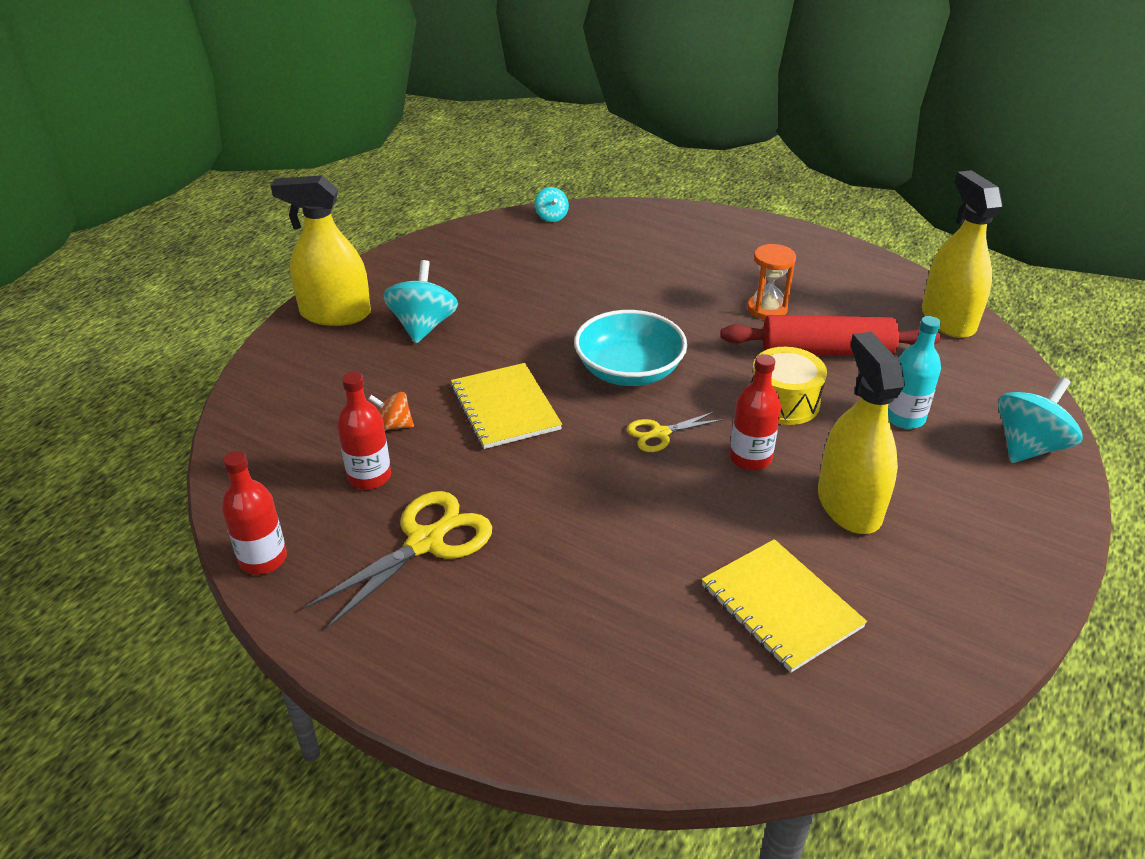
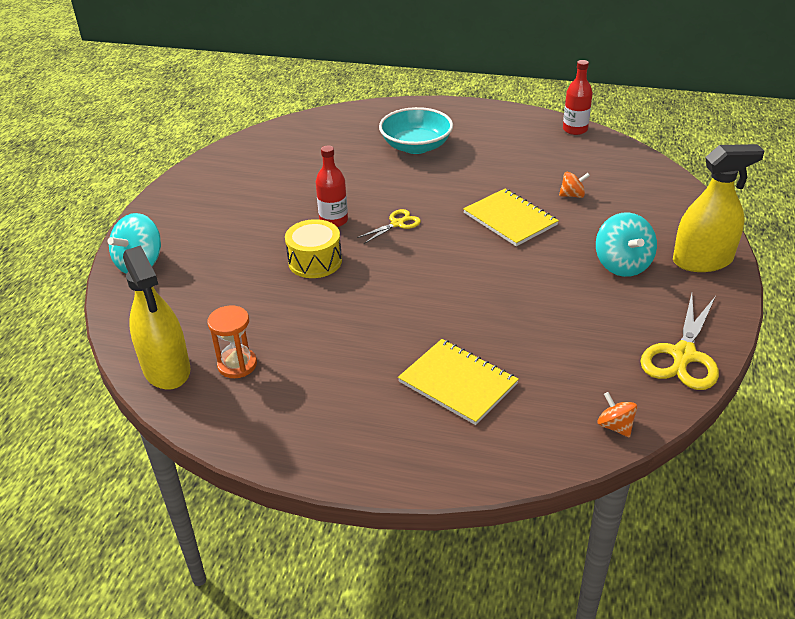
camera: 165 degrees right, 0 degrees up
yellow scissors [304,491,492,629] -> yellow scissors moved to [641,293,719,390]
red bottle [337,372,391,490] -> none
turquoise spinning top [535,187,569,222] -> orange spinning top [598,392,638,438]
turquoise bowl [574,310,687,386] -> turquoise bowl moved to [379,107,453,154]
yellow notebook [701,539,867,673] -> yellow notebook moved to [398,339,519,425]
red rolling pin [720,315,941,356] -> none
orange hourglass [747,244,796,320] -> orange hourglass moved to [207,305,257,378]
yellow spray bottle [818,332,905,534] -> none
turquoise bottle [888,316,941,429] -> none

